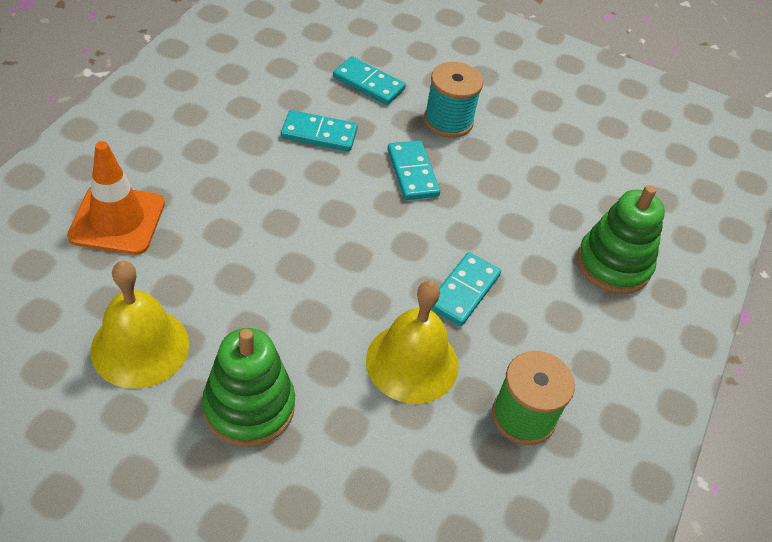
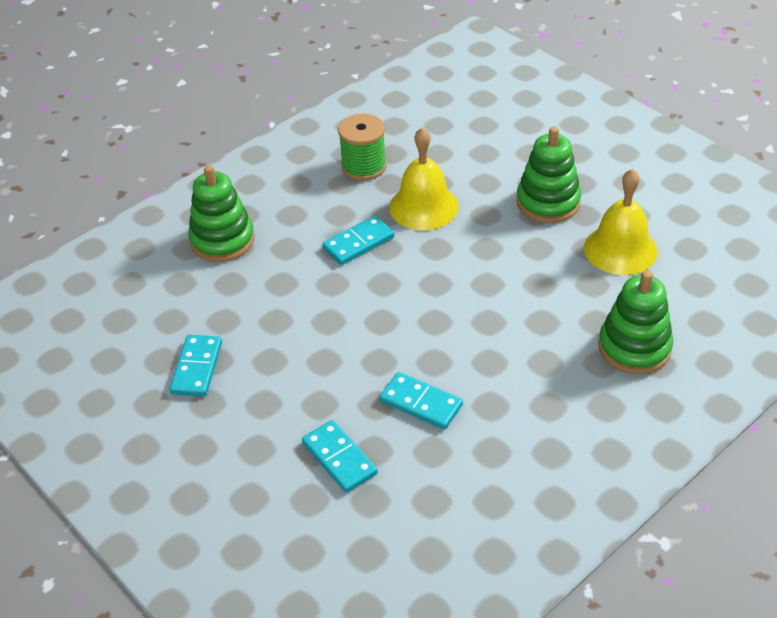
camera: 150 degrees left, 5 degrees down
orange traffic cone [67,141,165,255] -> green stacking toy [599,270,673,374]
turquoise domino [387,140,440,200] -> turquoise domino moved to [170,335,222,396]
turquoise spool [424,62,483,138] -> none

